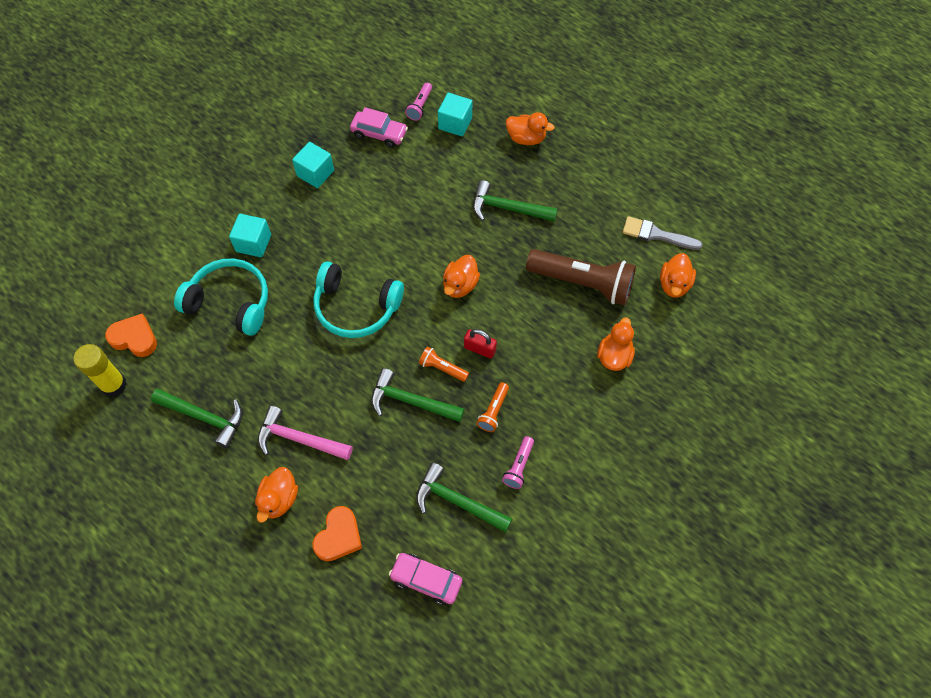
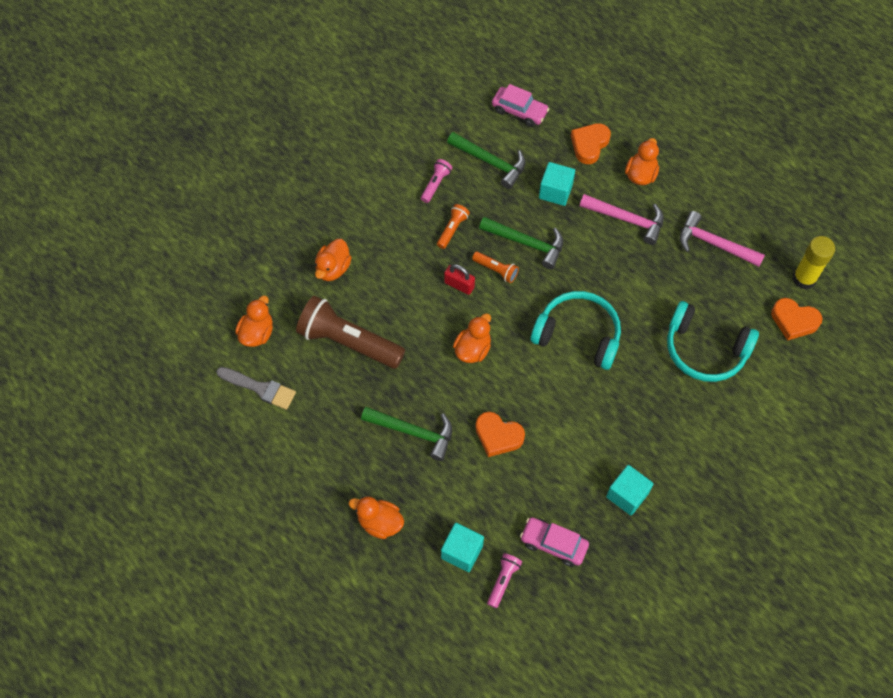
camera: 175 degrees left, 0 degrees up
green hammer [151,389,243,448] -> pink hammer [680,211,765,267]
turquoise cube [229,214,271,257] -> turquoise cube moved to [539,162,575,206]
none -> orange heart [475,412,525,457]

